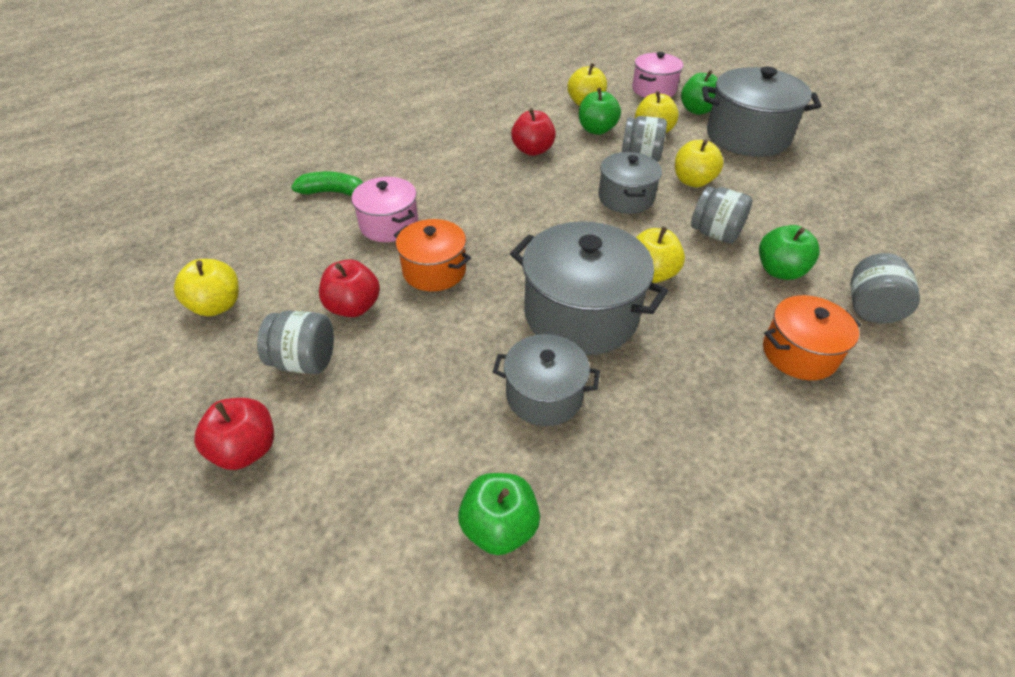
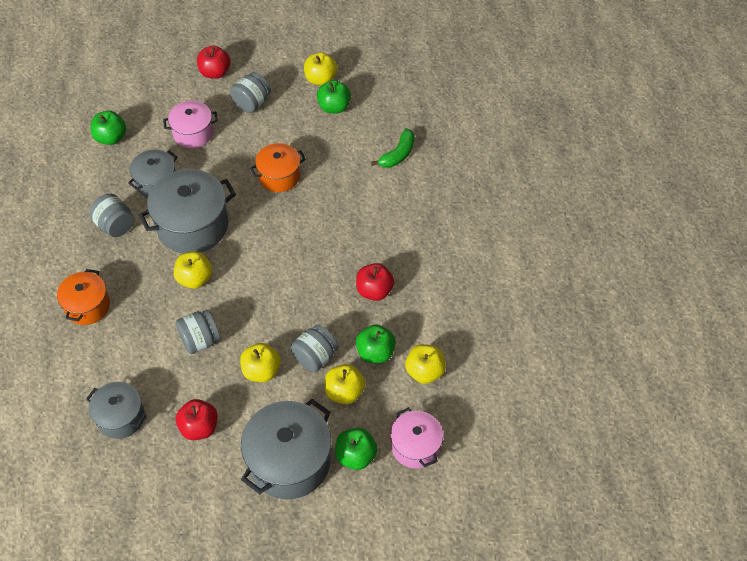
camera: 120 degrees right, 10 degrees up
red apple [319,260,380,317] -> red apple moved to [176,399,218,440]
pink pot [351,177,418,242] -> pink pot moved to [163,101,218,148]
grey pot [599,152,662,214] -> grey pot moved to [86,382,146,439]
green apple [759,225,820,280] -> green apple moved to [317,80,351,114]
grey jar [850,253,920,324] -> grey jar moved to [89,194,134,237]

